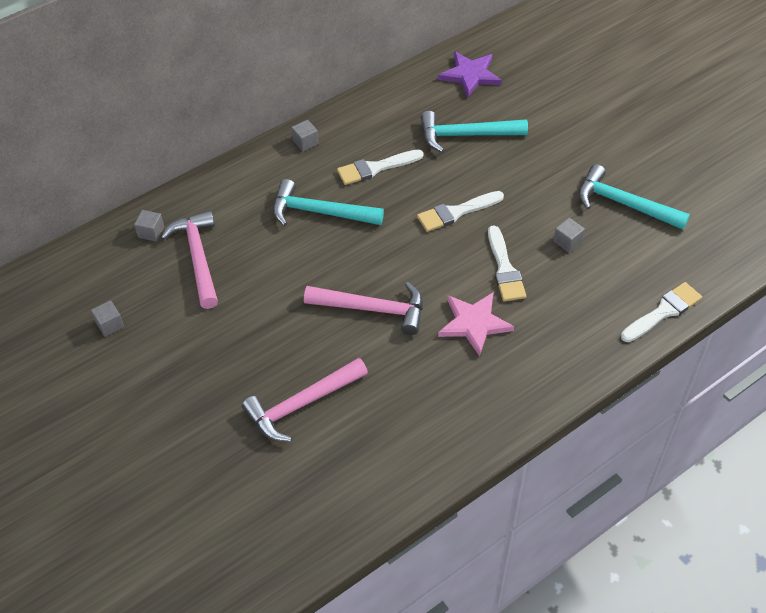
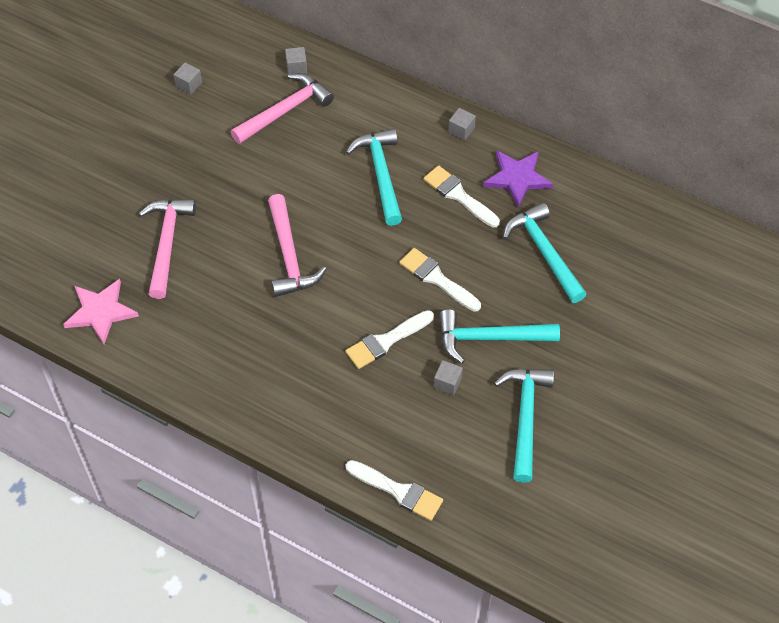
camera: 65 degrees right, 5 degrees up
pink hammer [242,358,368,442] -> pink hammer turned 60 degrees clockwise [139,199,196,299]
purple star [438,51,502,98] -> purple star moved to [483,150,553,207]
pink star [438,293,514,356] -> pink star moved to [63,279,139,344]
none -> turquoise hammer [439,309,560,364]

